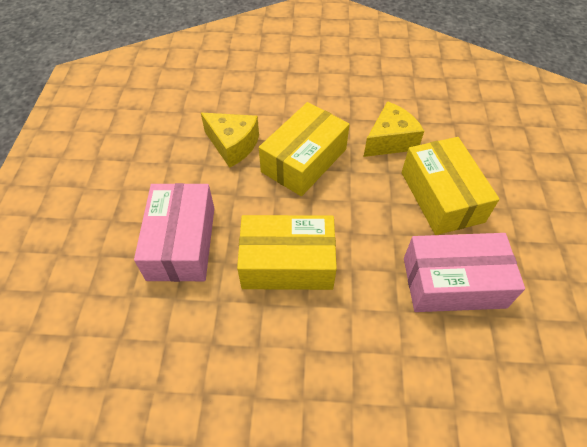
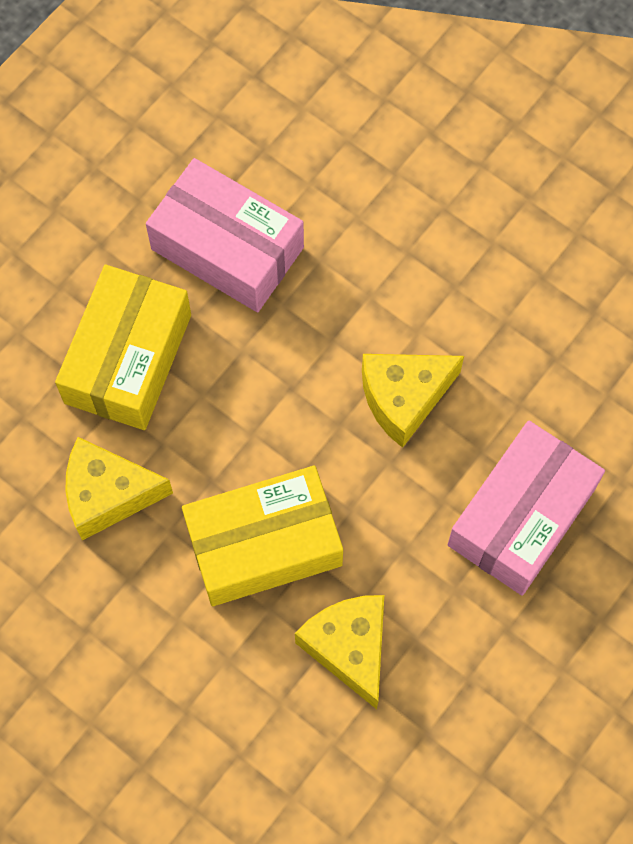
camera: 145 degrees left, 15 degrees up
yellow box [237,215,337,290] -> yellow cheese [362,354,464,448]

